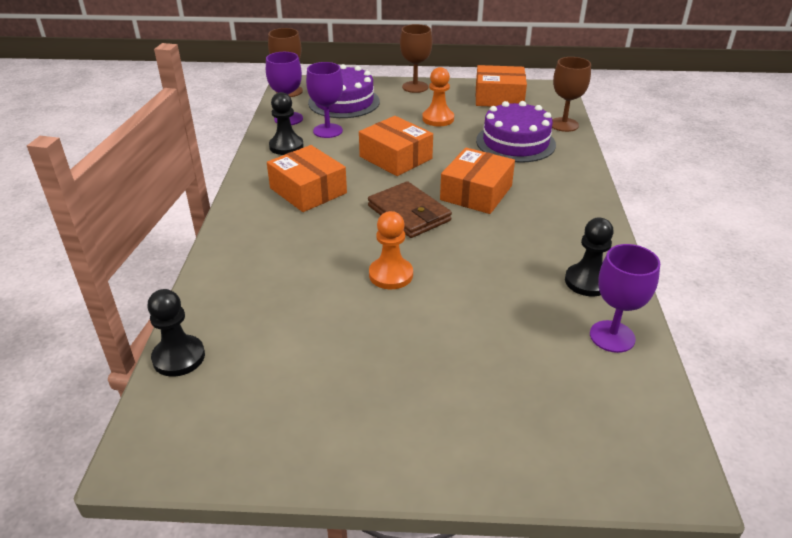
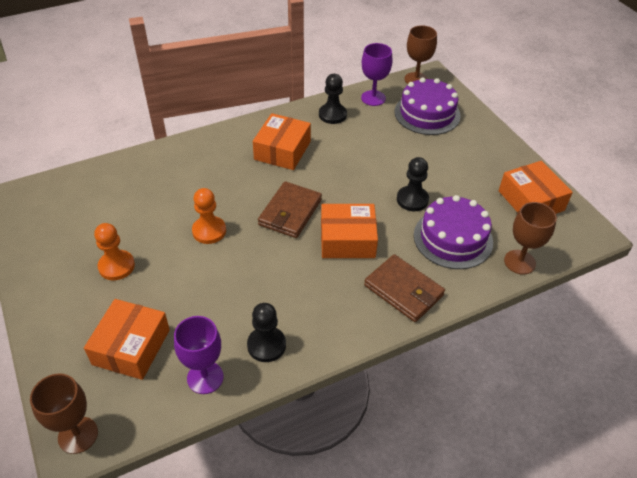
camera: 60 degrees right, 10 degrees up
black pawn [147,289,205,377] -> black pawn moved to [397,157,429,211]
purple goblet [306,62,343,138] -> none
orange box [359,116,433,176] -> orange box moved to [84,299,170,380]
brown goblet [400,24,432,93] -> brown goblet moved to [30,373,98,454]
orange pawn [422,67,454,126] -> orange pawn moved to [94,223,135,280]
none -> brown wallet [364,254,445,322]

